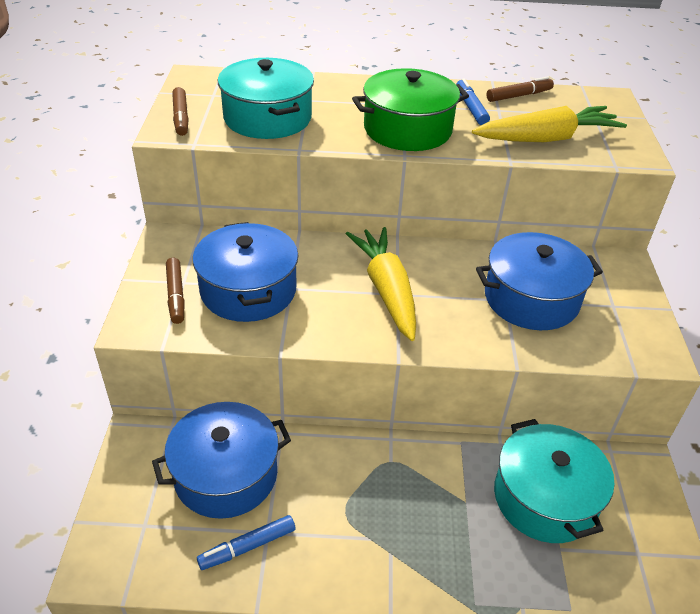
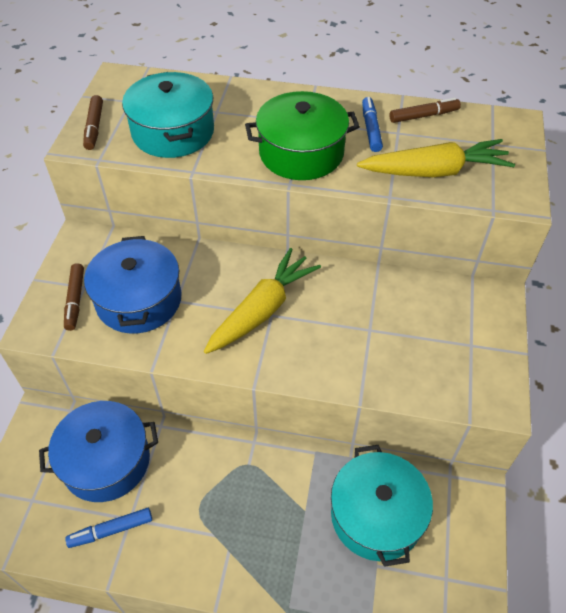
camera: 10 degrees right, 10 degrees up
yellow carrot [346,227,416,341] -> yellow carrot turned 45 degrees clockwise [204,248,321,354]
blue pot [476,232,603,330] -> none

